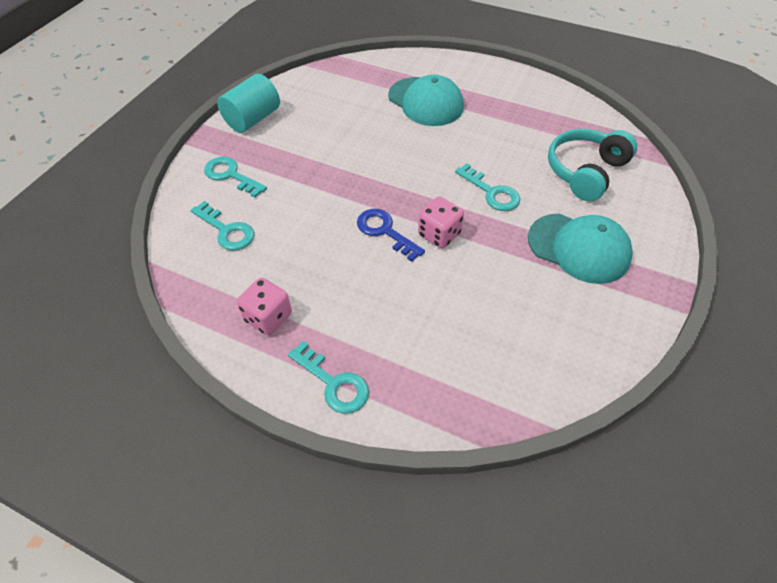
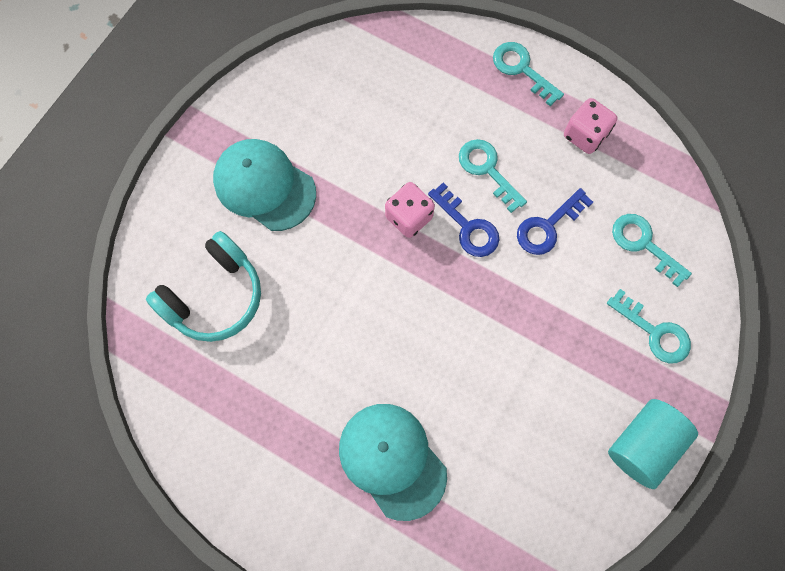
camera: 175 degrees left, 20 degrees up
turquoise key [455,163,520,211] -> turquoise key moved to [459,139,527,213]
none -> blue key [517,188,593,255]

